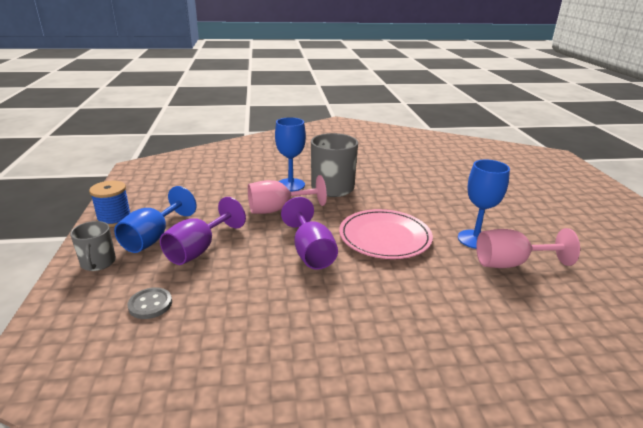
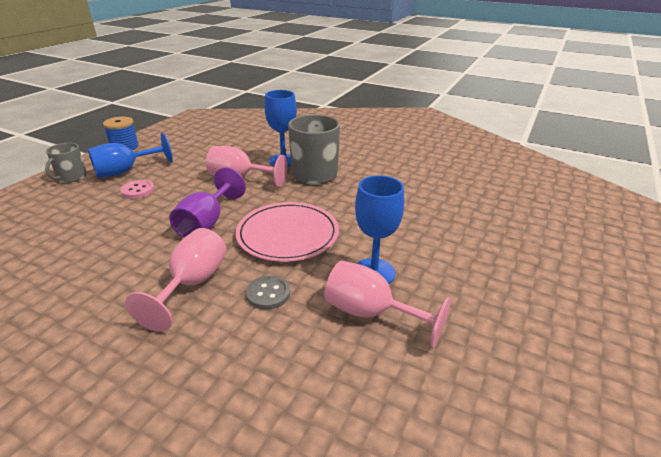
camera: 35 degrees right, 5 degrees up
grey button [127,287,172,319] -> grey button moved to [246,276,290,310]
purple goblet [160,197,246,265] -> pink button [120,180,155,199]
none -> pink goblet [125,228,227,332]

